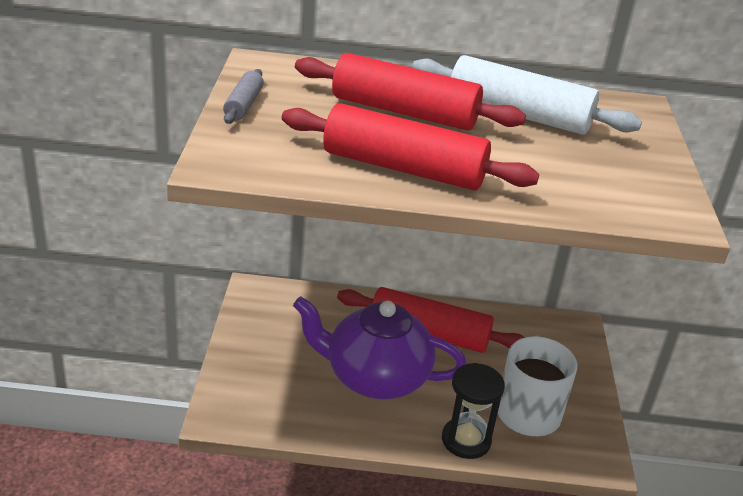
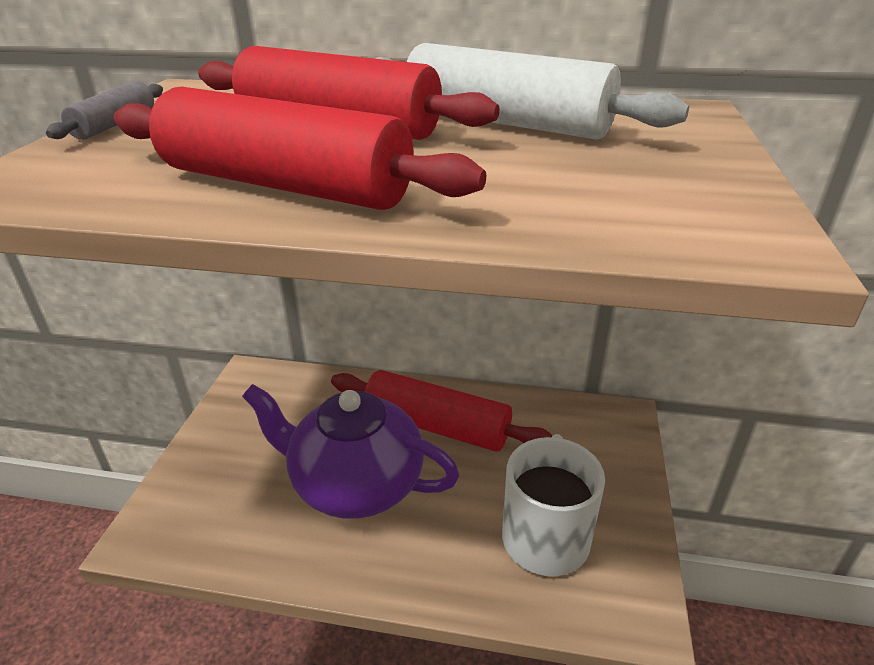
camera: 10 degrees right, 0 degrees up
black hourglass [442,363,505,459] -> none

